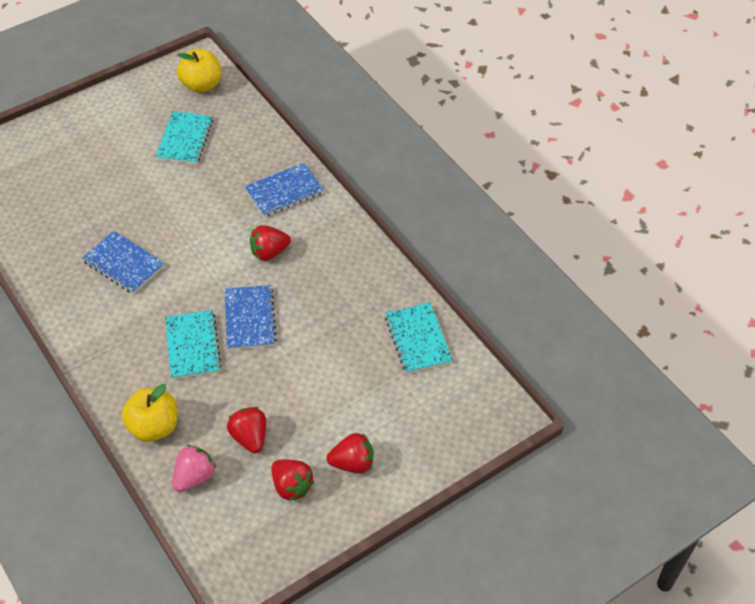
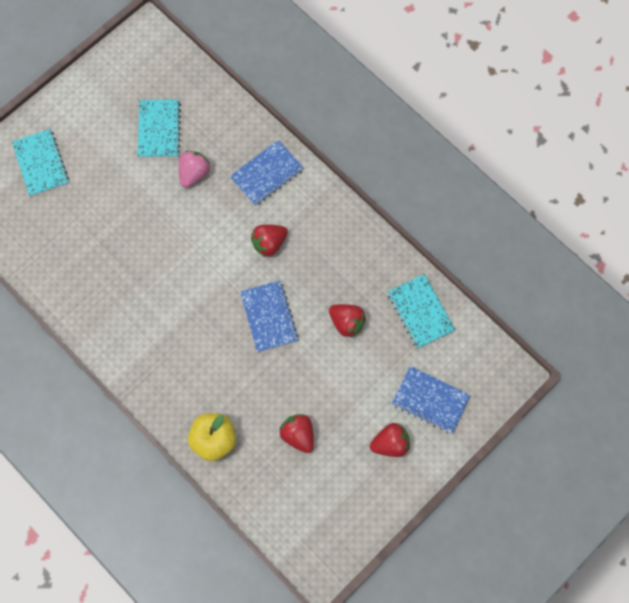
camera: 10 degrees left, 20 degrees up
blue notebook [82,231,165,294] -> blue notebook moved to [392,366,471,434]
turquoise notebook [165,310,222,379] -> turquoise notebook moved to [12,129,69,197]
pink strawberry [172,445,216,492] -> pink strawberry moved to [179,150,210,188]
yellow apple [177,49,221,93] -> none
red strawberry [271,460,314,501] -> red strawberry moved to [329,304,366,338]

